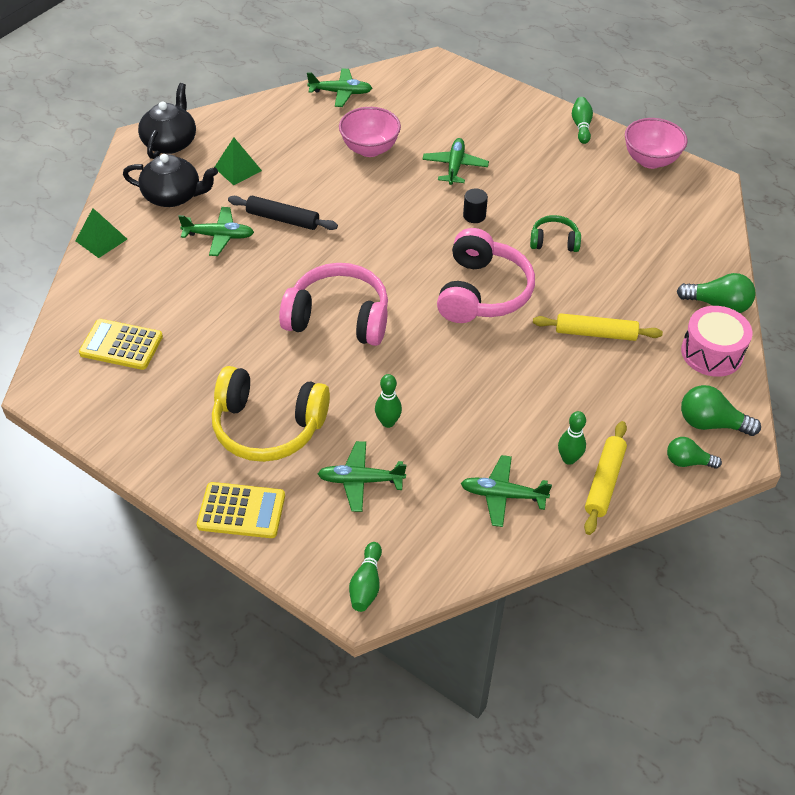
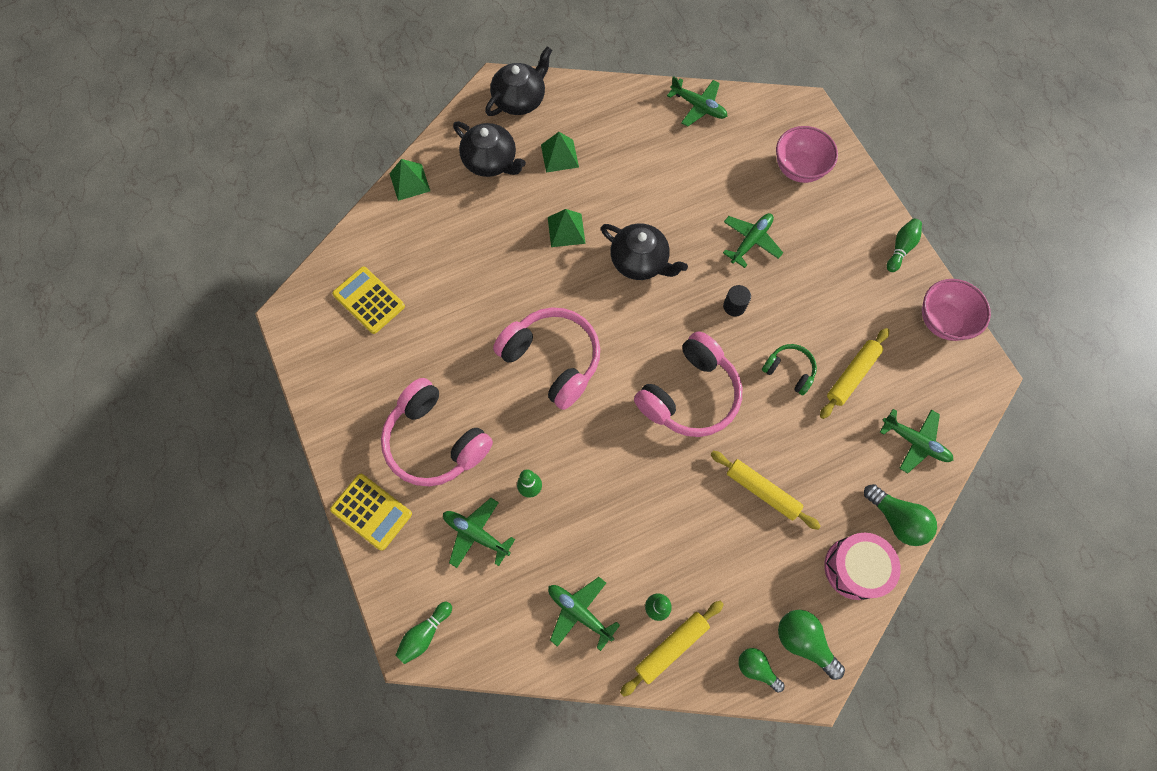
camera: 30 degrees right, 20 degrees up
green plane [178,207,254,256] -> green plane moved to [880,409,953,474]
yellow headphones [212,366,330,462] -> pink headphones [381,378,493,486]
black rolling pin [228,196,338,230] -> green pyramid [548,209,586,247]
pink bowl [339,107,401,157] -> pink bowl moved to [776,126,838,183]
none -> black teapot [601,223,688,280]
none -> yellow rolling pin [820,328,889,419]

